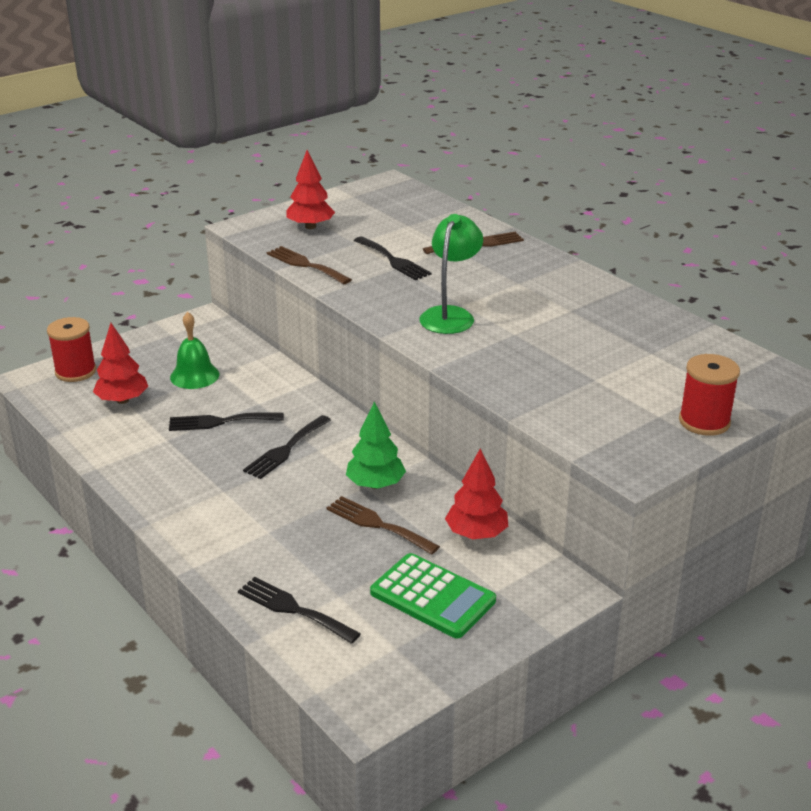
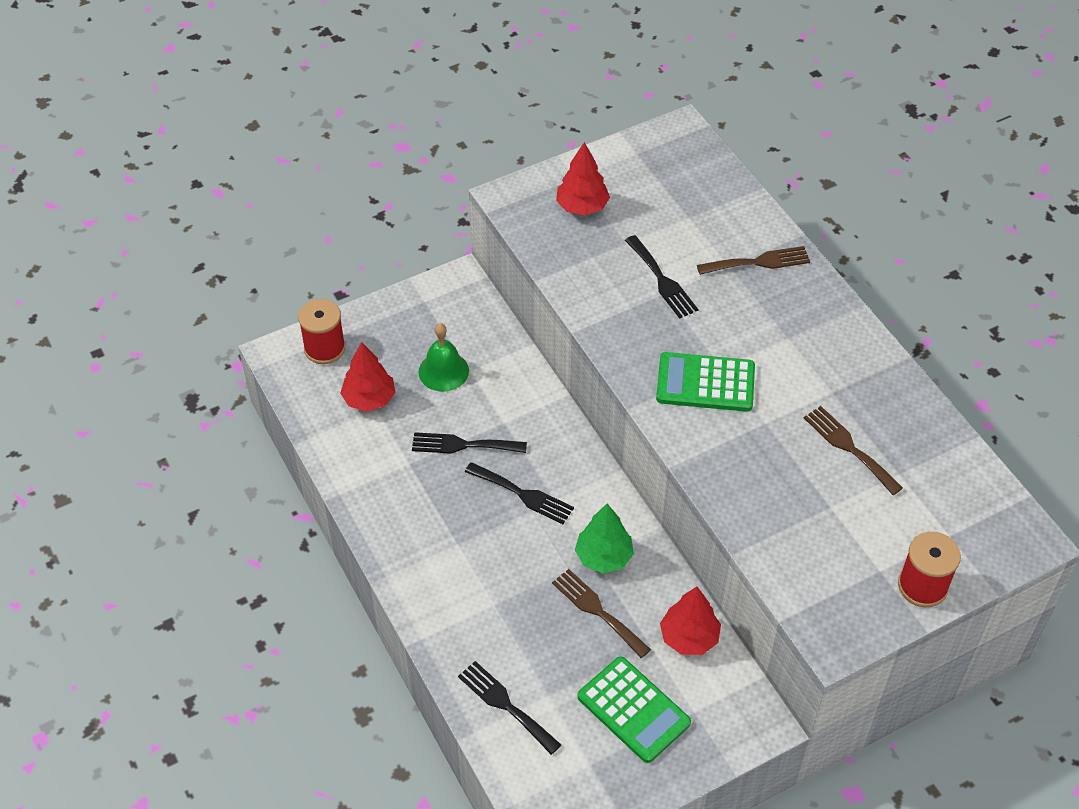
camera: 10 degrees right, 20 degrees up
black fork [243,415,331,479] -> black fork turned 105 degrees counterclockwise [465,462,574,524]
brown fork [267,246,352,285] -> brown fork moved to [804,406,903,495]
green lamp [419,214,483,334] -> green calculator [656,352,755,412]

